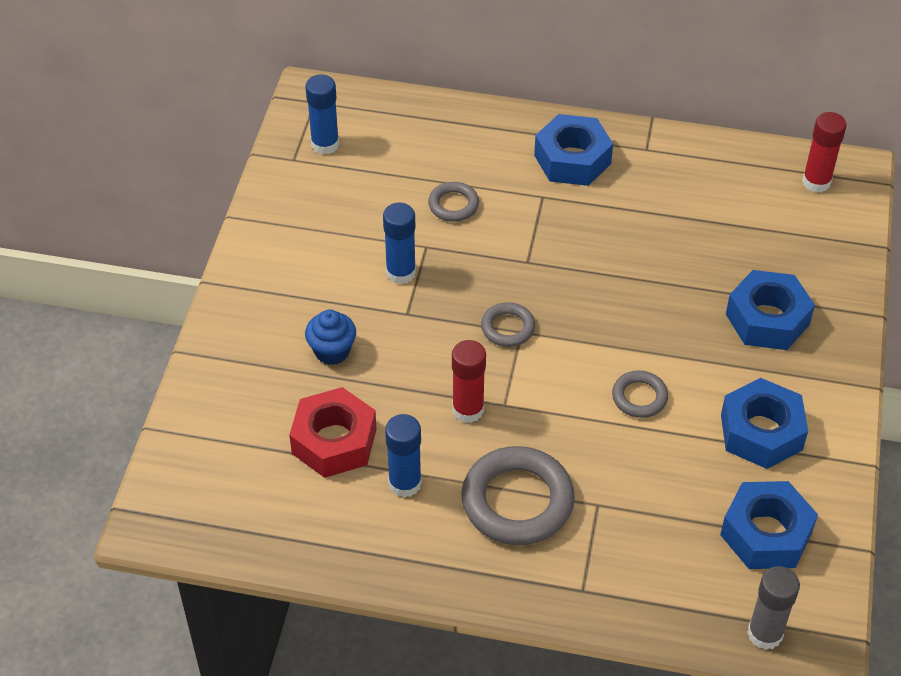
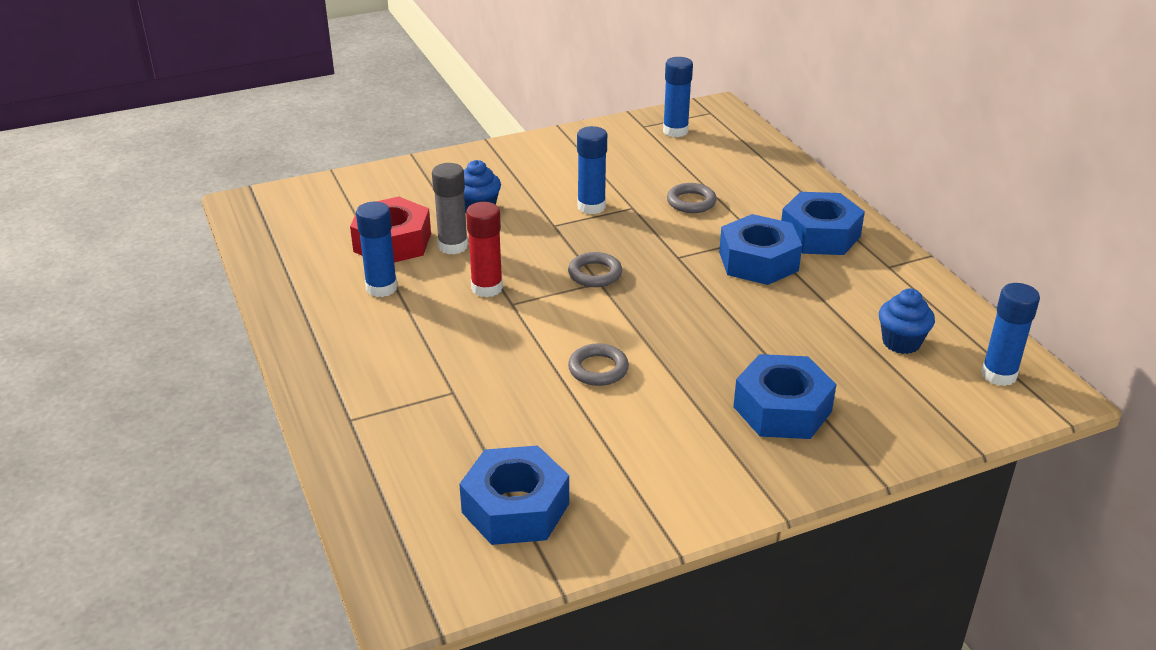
camera: 55 degrees right, 15 degrees down
grey ring [461,446,575,545] -> none
blue nut [721,378,808,469] -> blue nut moved to [719,214,802,285]
grey glue stick [747,566,800,650] -> grey glue stick moved to [432,163,468,254]
red glue stick [802,112,847,193] -> blue glue stick [981,283,1040,386]
none -> blue cupcake [879,289,935,354]

